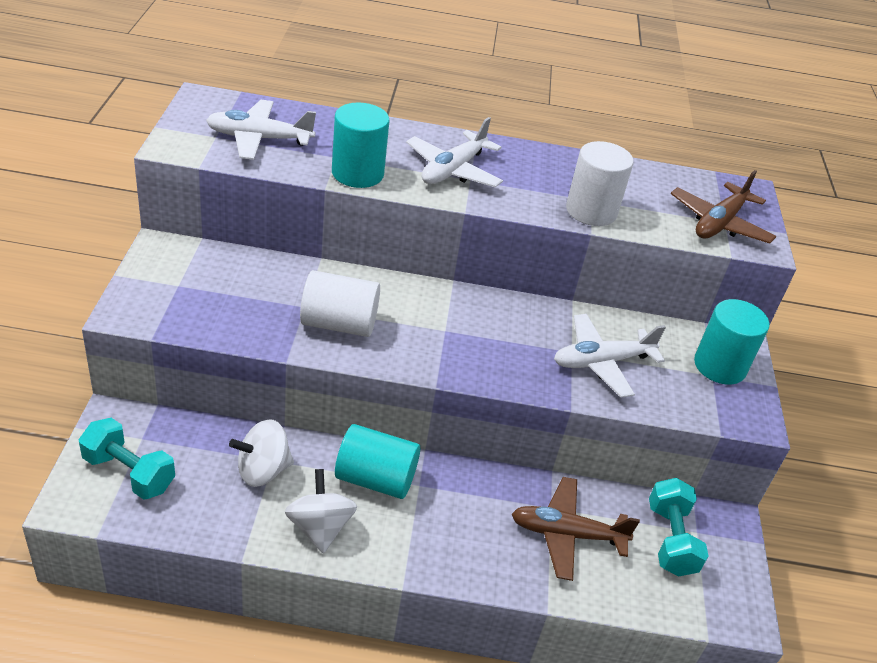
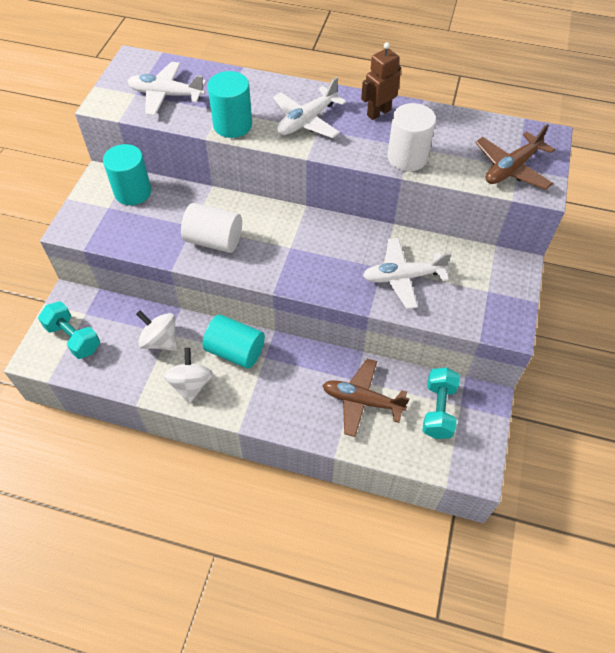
camera: 15 degrees right, 15 degrees up
white spinning top [229,419,294,487] -> white spinning top turned 45 degrees clockwise [136,310,177,351]
turquoise cylinder [694,299,770,385] -> turquoise cylinder moved to [103,144,151,205]
none -> brown robot [361,42,401,120]

